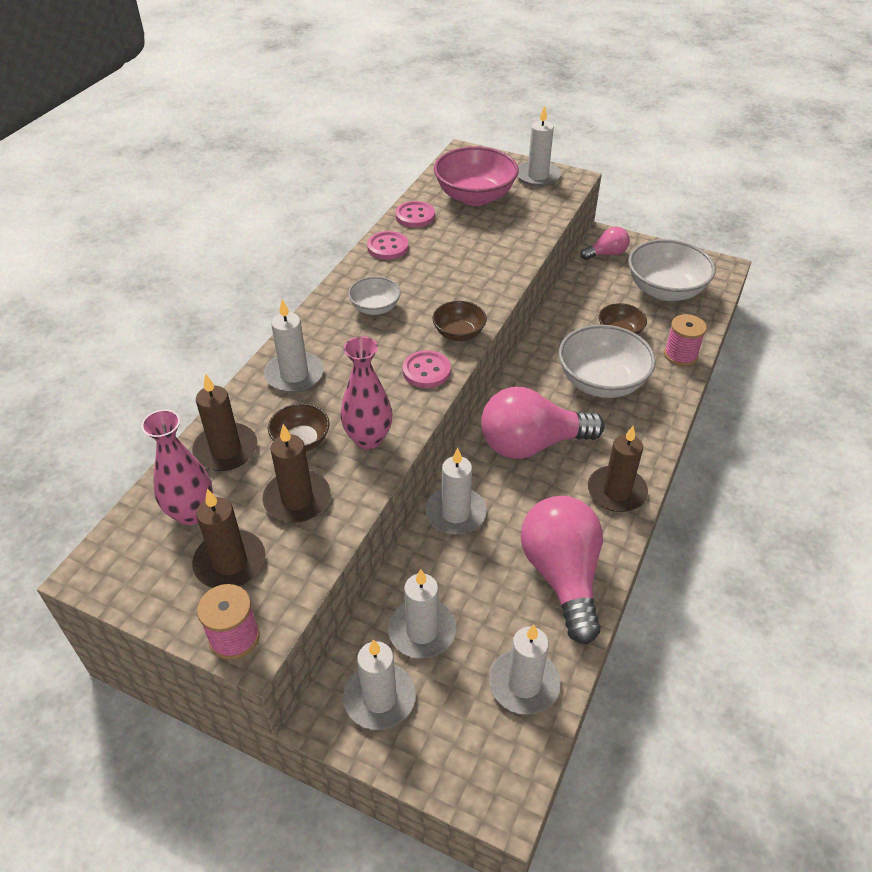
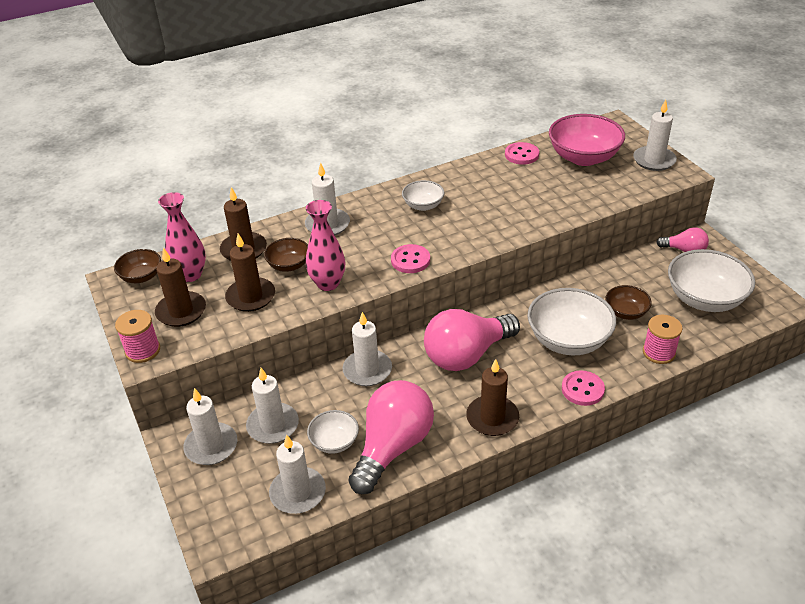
camera: 40 degrees right, 5 degrees down
pink button [367,231,409,260] -> pink button moved to [562,371,605,406]
brown bowl [433,301,487,341] -> brown bowl moved to [114,249,161,283]
pink light bulb [481,387,605,459] -> pink light bulb turned 60 degrees counterclockwise [424,309,520,371]
none -> white bowl [307,410,359,454]

